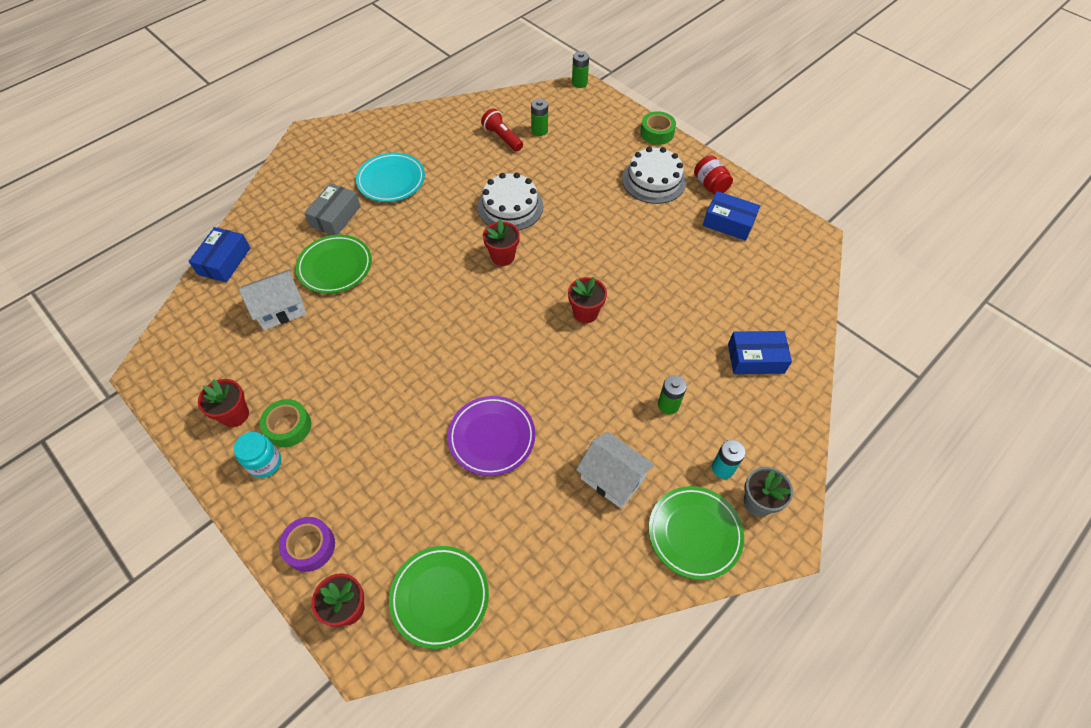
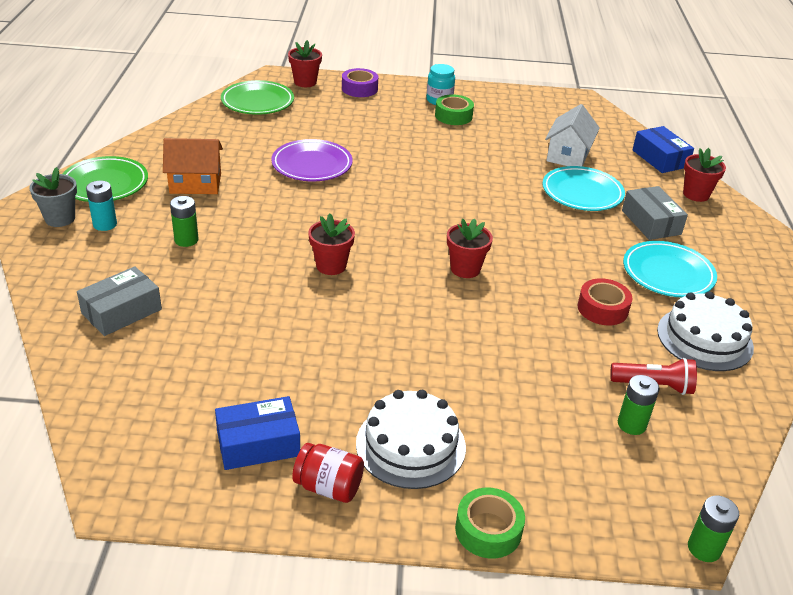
camera: 135 degrees right, 20 degrees down
red flower pot [198,379,249,427] -> red flower pot moved to [683,148,726,202]
green plate [296,235,372,294] -> turquoise plate [542,166,625,211]
white cake [478,173,543,230] -> white cake moved to [657,291,754,371]
white house [576,432,655,509] -> orange house [163,138,223,194]
blue box [728,331,792,374] -> grey box [77,266,162,336]
none -> red tape [578,278,633,325]

